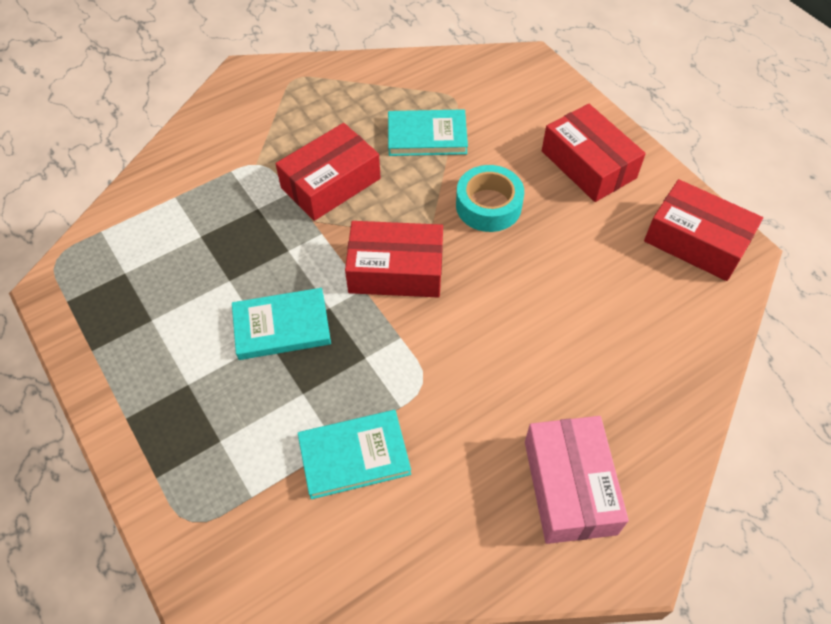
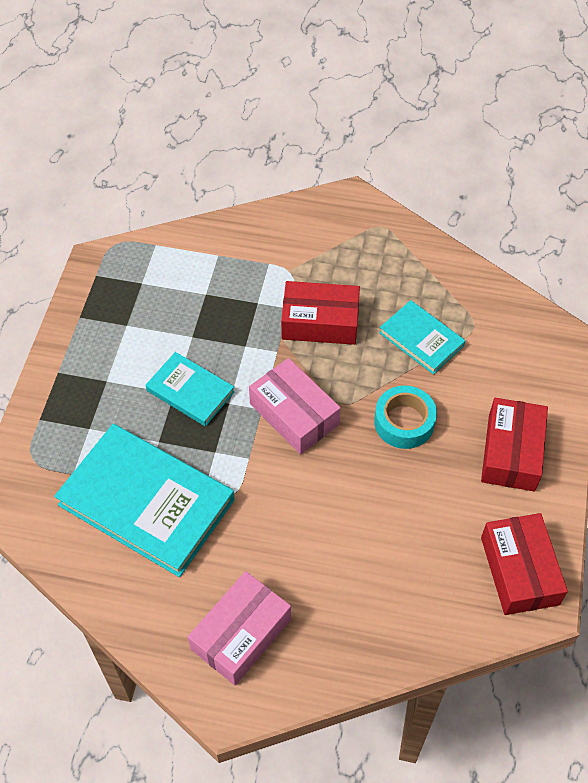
camera: 45 degrees right, 0 degrees up
turquoise book [298,410,411,499] -> turquoise book [54,424,234,577], size x1.88
red box [345,221,443,297] -> pink box [249,358,341,454]

